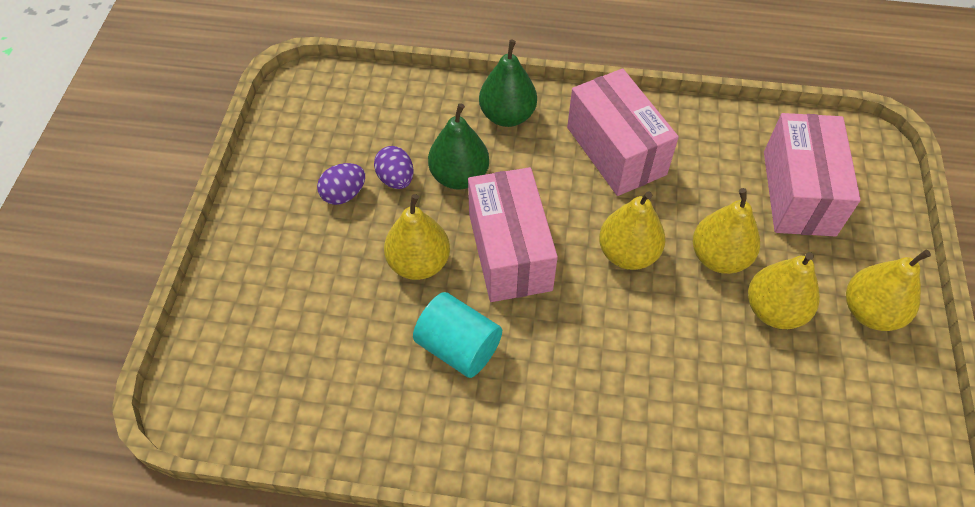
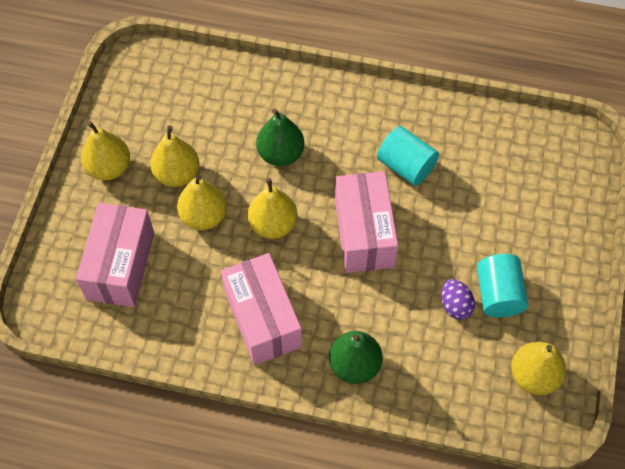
camera: 175 degrees left, 5 degrees up
purple egg [317,163,365,205] -> turquoise cylinder [477,254,528,317]
yellow pear [384,194,450,280] -> yellow pear moved to [511,342,566,395]
green pear [428,103,489,190] -> green pear moved to [256,109,304,166]

